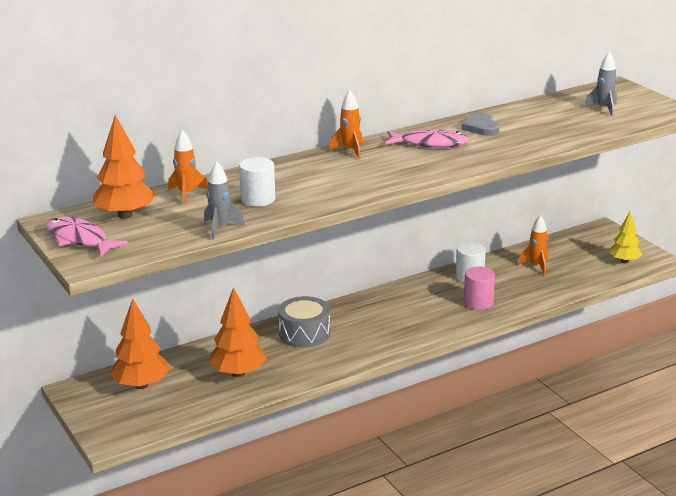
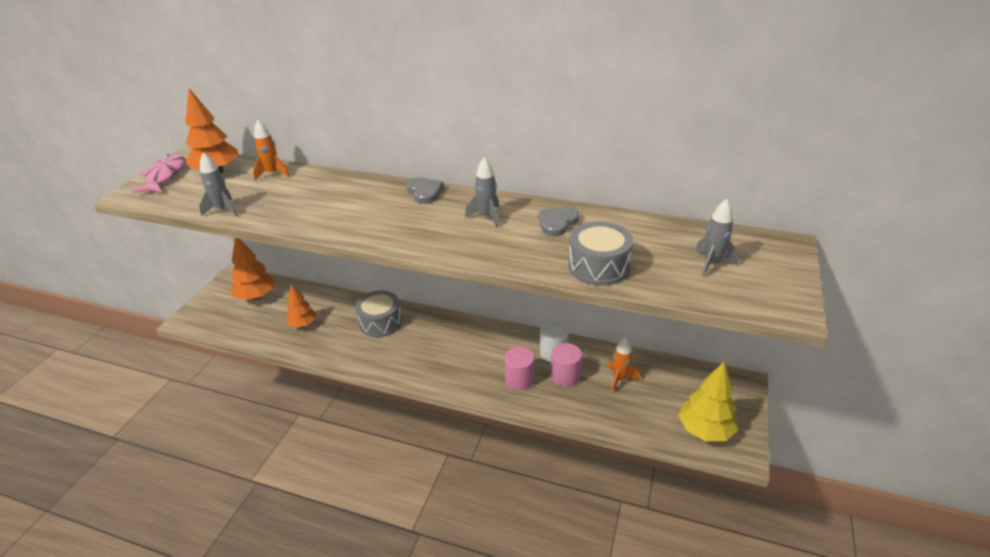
camera: 50 degrees right, 10 degrees up
orange tree [209,287,267,377] -> orange tree [286,284,316,328], size x0.66
white cylinder [239,157,275,207] -> none
orange rocket [329,90,363,159] -> grey heart [406,178,444,204]
pink fish [385,129,470,147] -> grey rocket [465,157,499,228]
yellow tree [609,212,642,263] -> yellow tree [678,362,738,441], size x1.52
none -> pink cylinder [551,343,582,387]
none -> grey drum [568,221,633,286]

